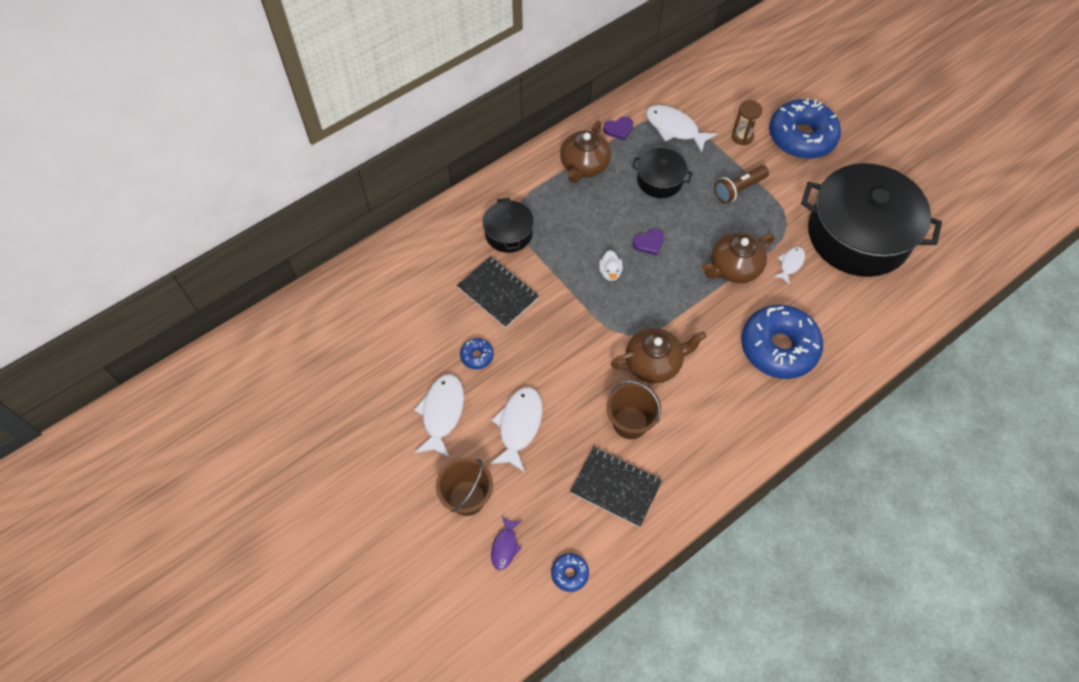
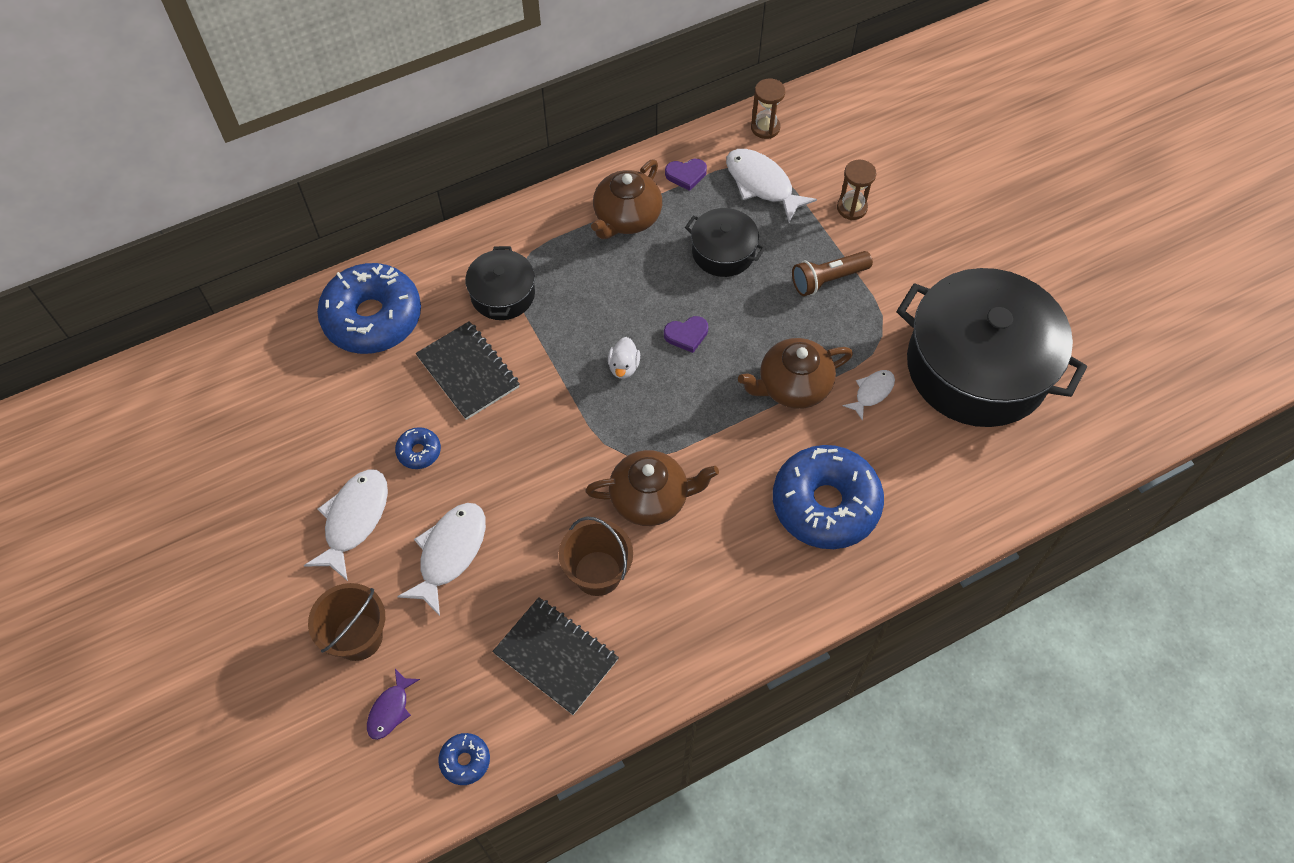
camera: 10 degrees right, 0 degrees up
blue donut [769,98,841,159] -> blue donut moved to [317,263,421,354]
none -> brown hourglass [751,78,785,139]

